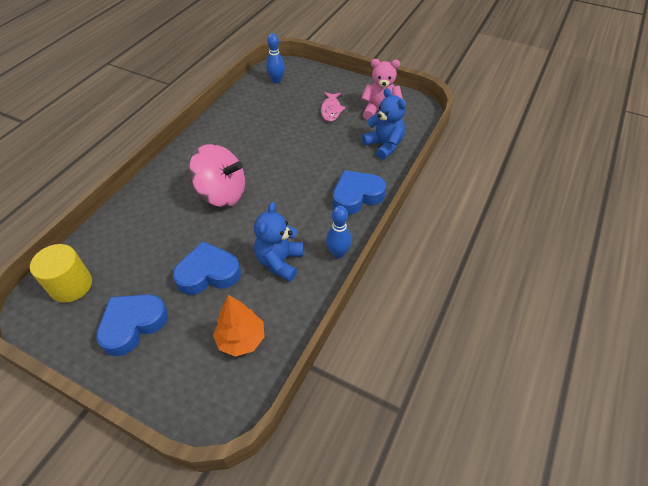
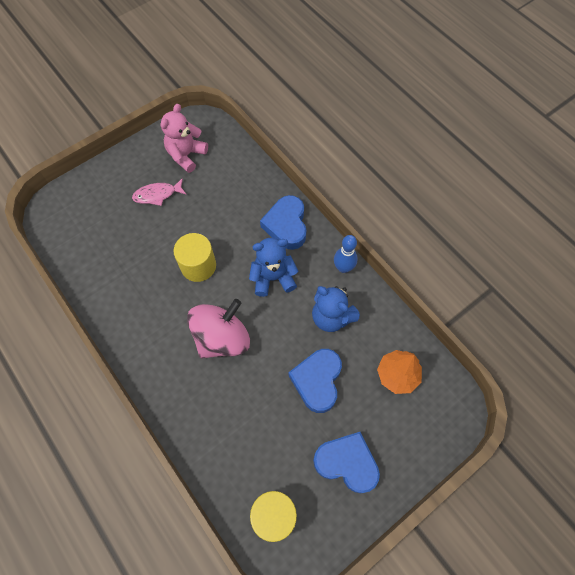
camera: 65 degrees left, 15 degrees up
blue heart [96,294,168,357] -> blue heart turned 135 degrees clockwise [313,432,380,493]
blue bowling pin [266,33,285,83] -> none
pink fish [321,92,346,122] -> pink fish turned 135 degrees clockwise [132,178,187,206]
blue teddy bear [362,88,406,160] -> blue teddy bear moved to [249,238,298,297]
none -> yellow cylinder [173,233,216,282]

